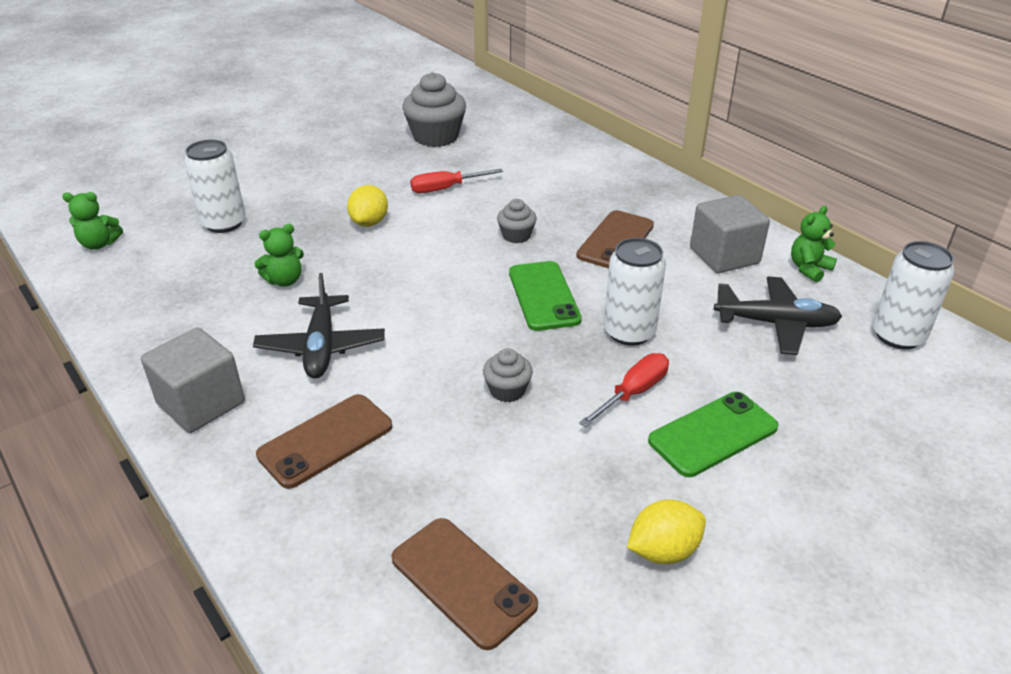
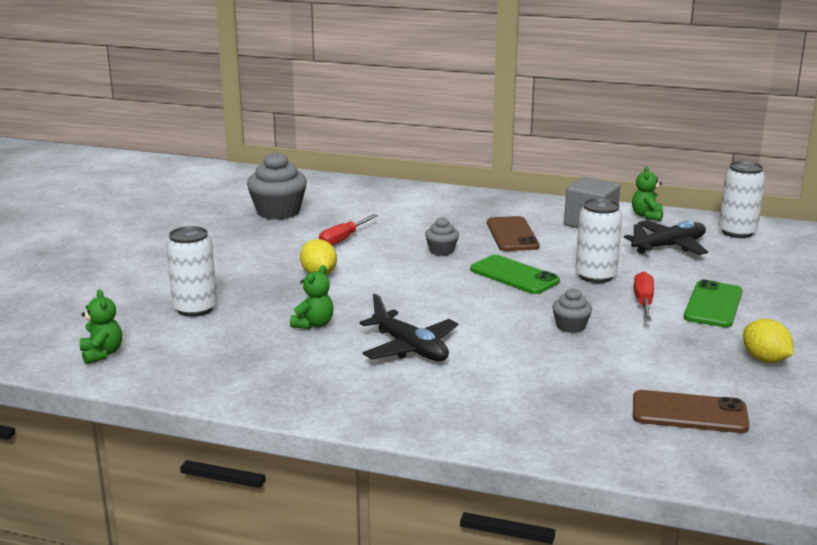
camera: 35 degrees left, 15 degrees down
green teddy bear [62,192,123,250] -> green teddy bear turned 75 degrees counterclockwise [80,289,122,364]
grey cube [141,327,245,433] -> none
brown phone [256,394,392,489] -> none
yellow lemon [627,499,706,564] -> yellow lemon turned 60 degrees counterclockwise [743,319,793,363]

